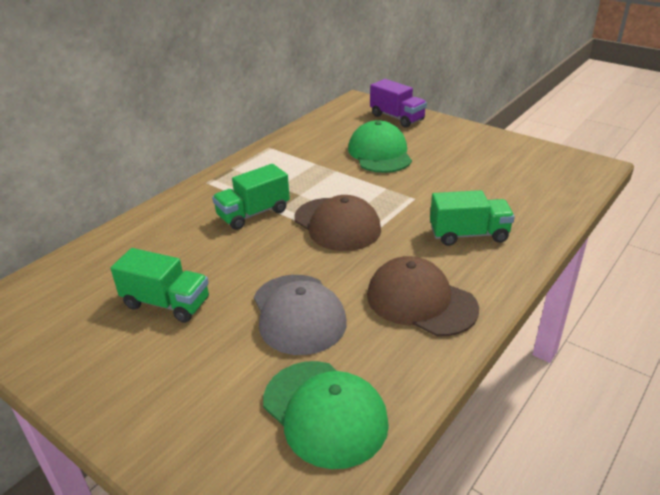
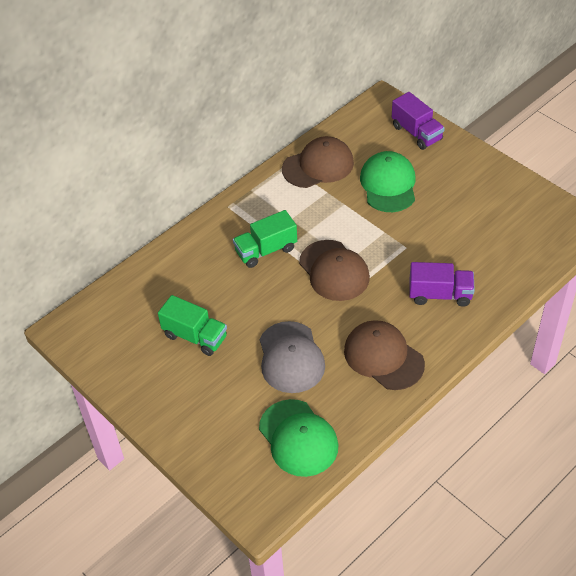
camera: 10 degrees right, 15 degrees up
green truck [430,190,515,246] -> purple truck [409,262,475,307]
none -> brown cap [282,136,354,188]

